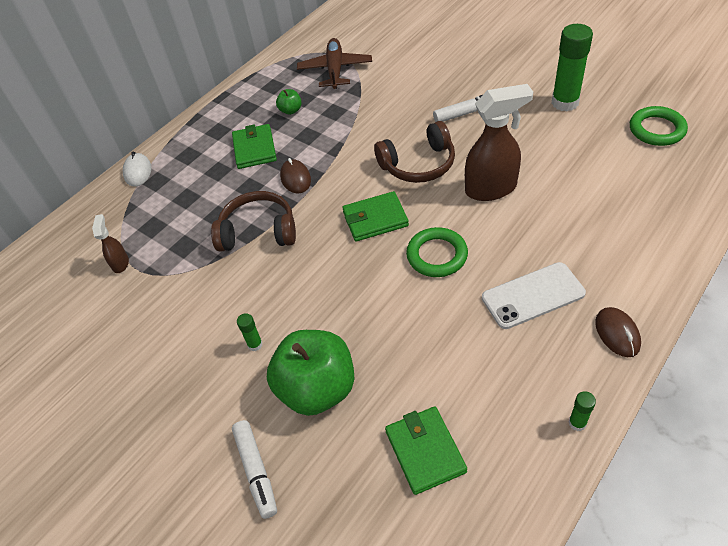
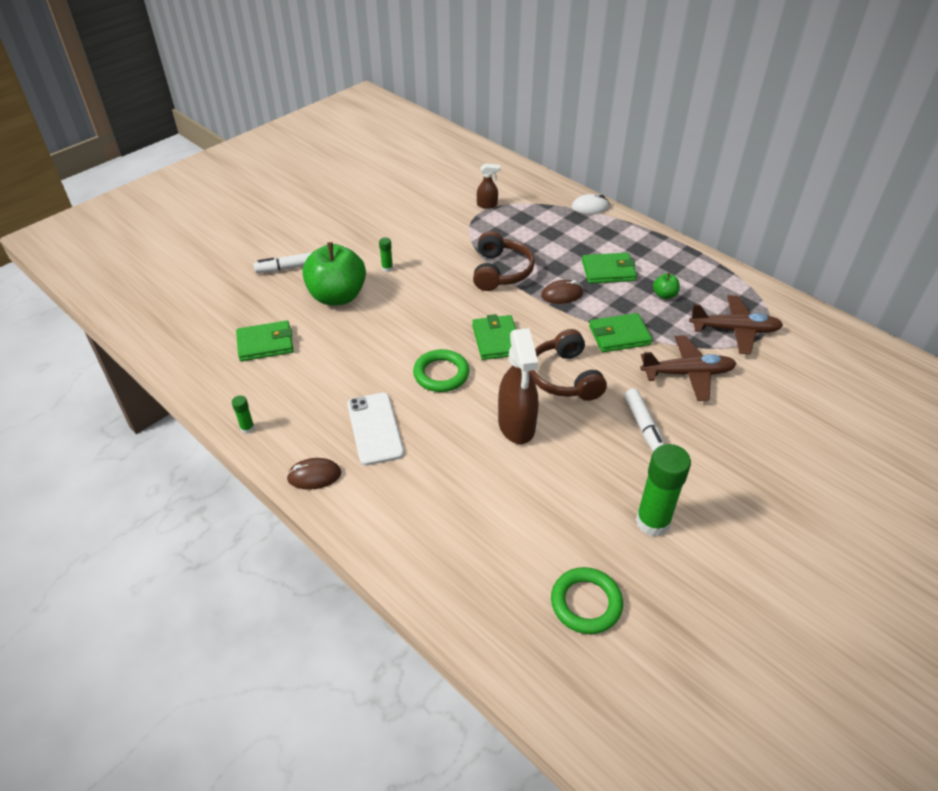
camera: 90 degrees right, 5 degrees down
none -> green wallet [589,313,652,352]
none -> brown plane [640,335,737,401]

